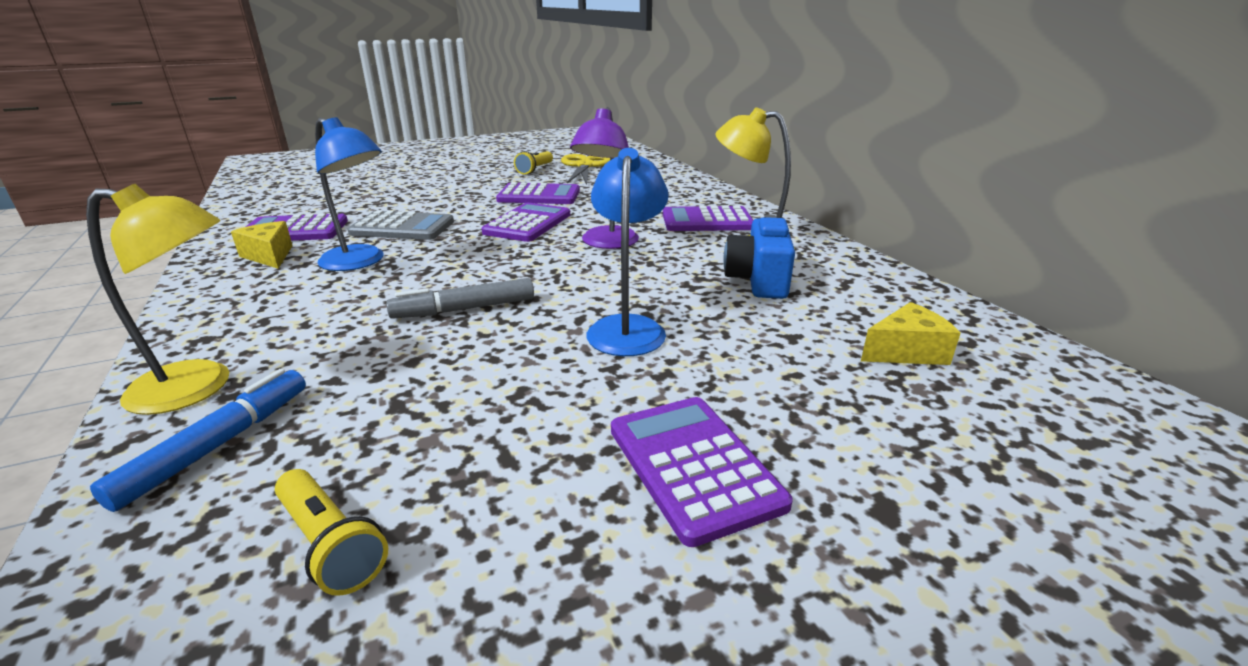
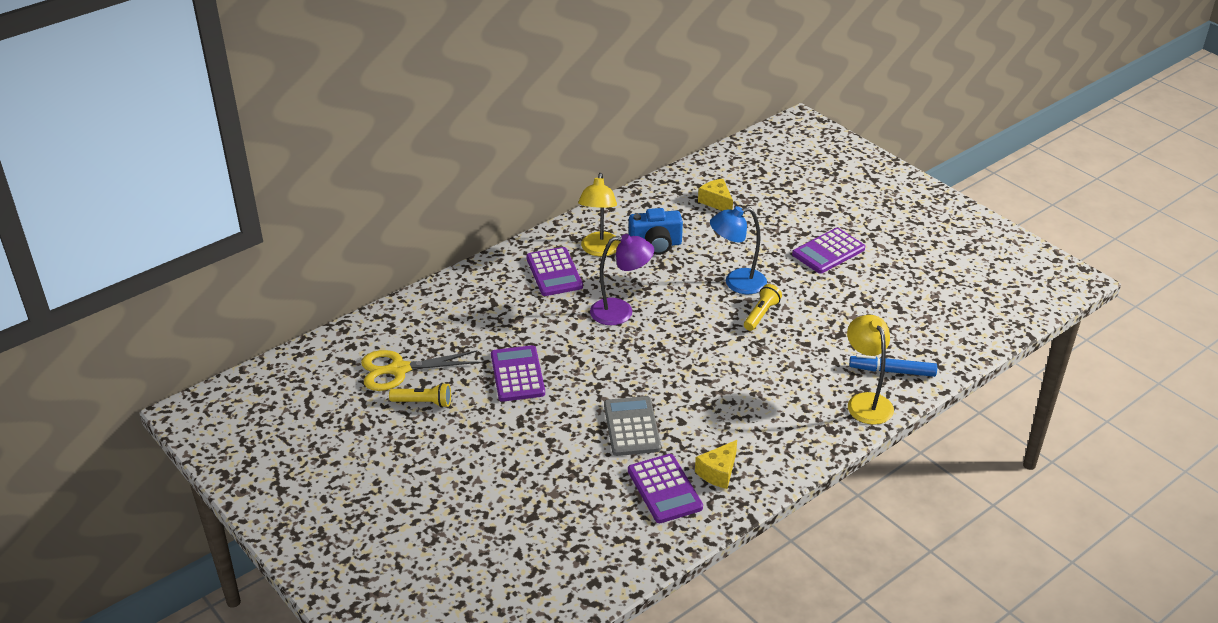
camera: 105 degrees left, 10 degrees up
yellow flashlight [275,469,388,596] -> yellow flashlight moved to [744,284,782,331]
blue lamp [315,117,384,271] -> none
grey marker [386,278,534,319] -> none
purple calculator [482,203,570,242] -> none

